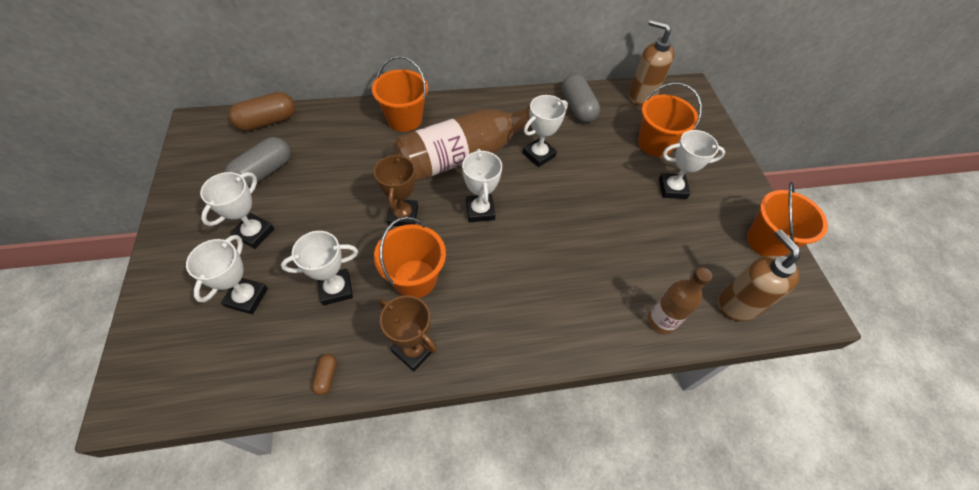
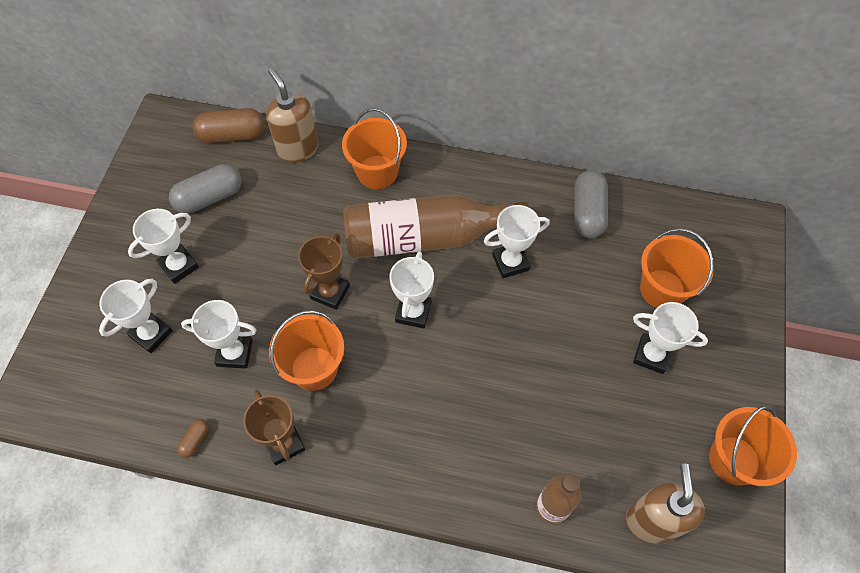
camera: 25 degrees right, 5 degrees up
brown soap dispenser [628,19,675,106] -> brown soap dispenser moved to [266,68,318,163]

